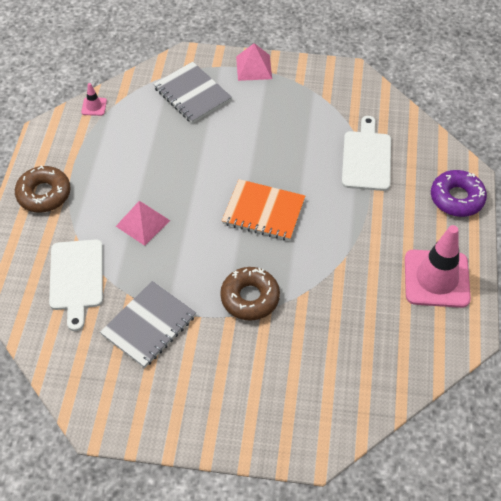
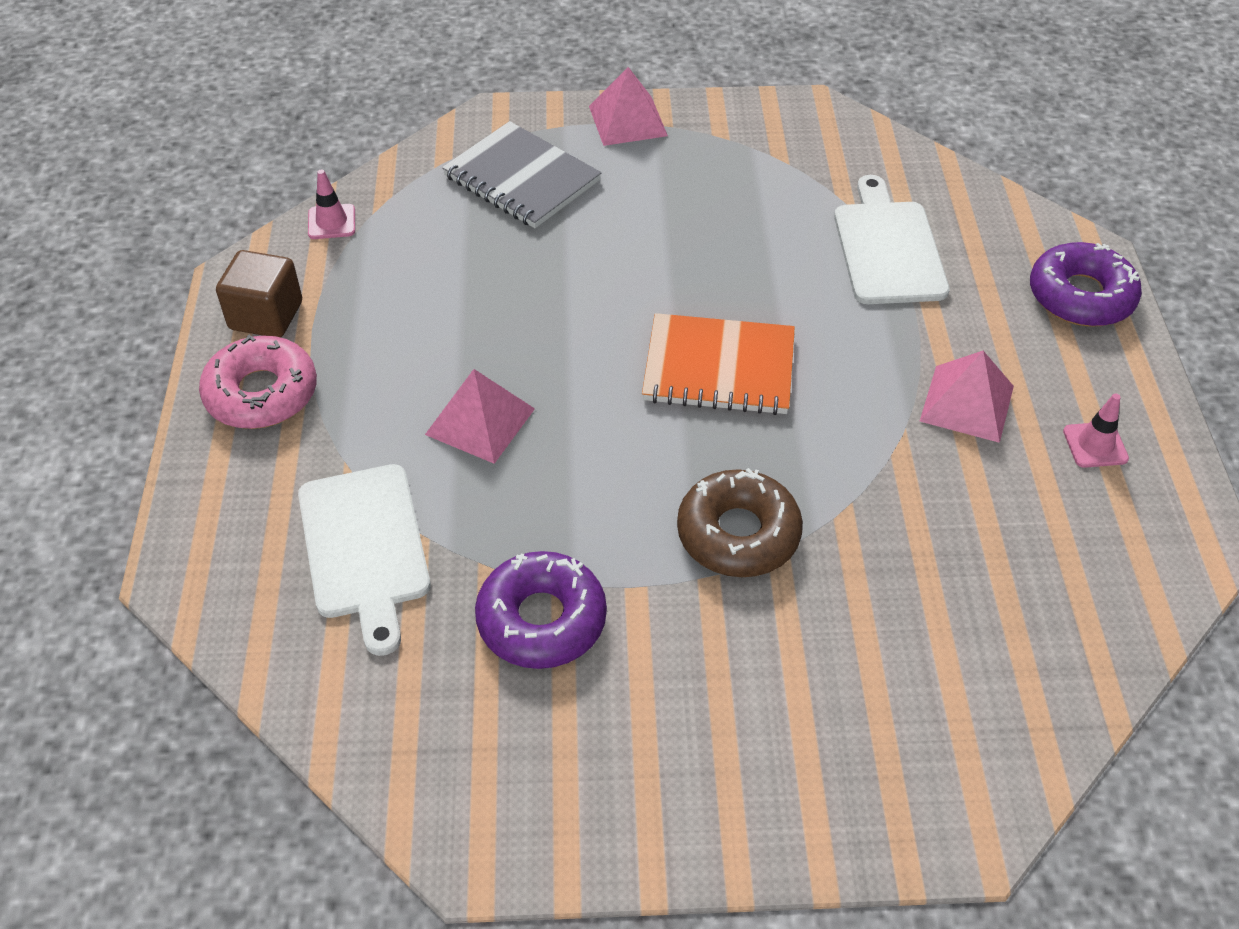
camera: 10 degrees left, 5 degrees down
brown donut [15,165,71,213] -> pink donut [199,335,317,429]
grey notebook [100,281,196,368] -> purple donut [475,551,607,669]
pink traffic cone [405,225,471,308] -> pink traffic cone [1063,393,1129,468], size x0.42
none -> brown cube [216,250,302,337]
none -> pink pyramid [920,351,1014,443]

